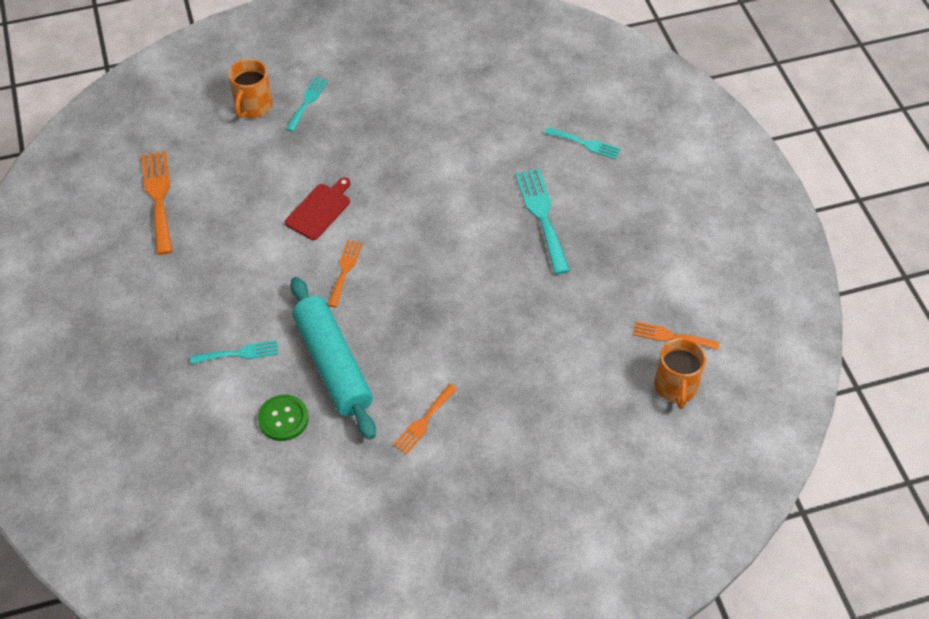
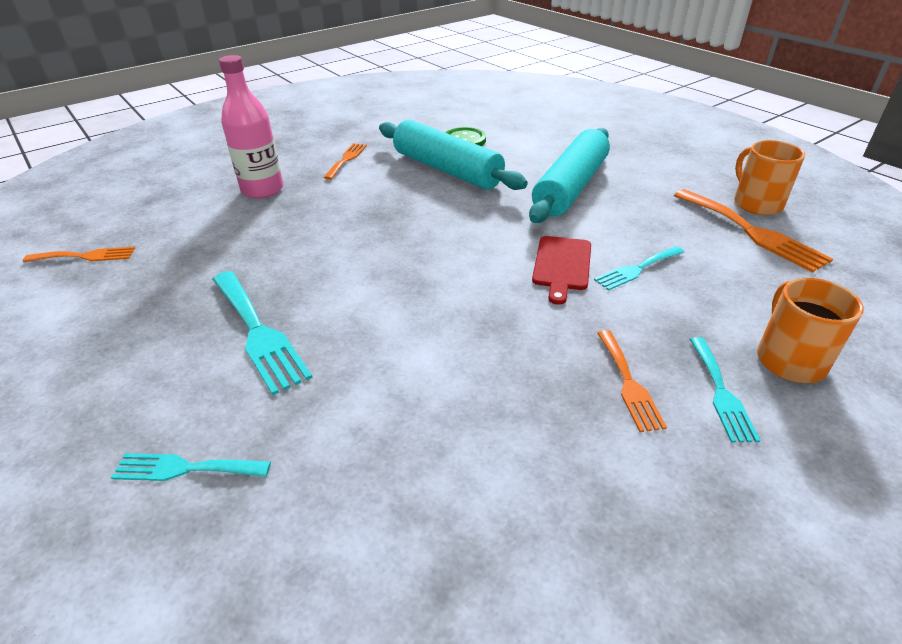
camera: 160 degrees right, 15 degrees down
turquoise fork [190,340,278,364] -> turquoise fork moved to [594,246,684,291]
orange fork [328,240,362,307] -> orange fork moved to [597,330,667,432]
orange mug [654,338,706,409] -> orange mug moved to [734,140,805,215]
none -> pink bottle [219,55,283,199]
none -> turquoise rolling pin [529,128,610,223]

